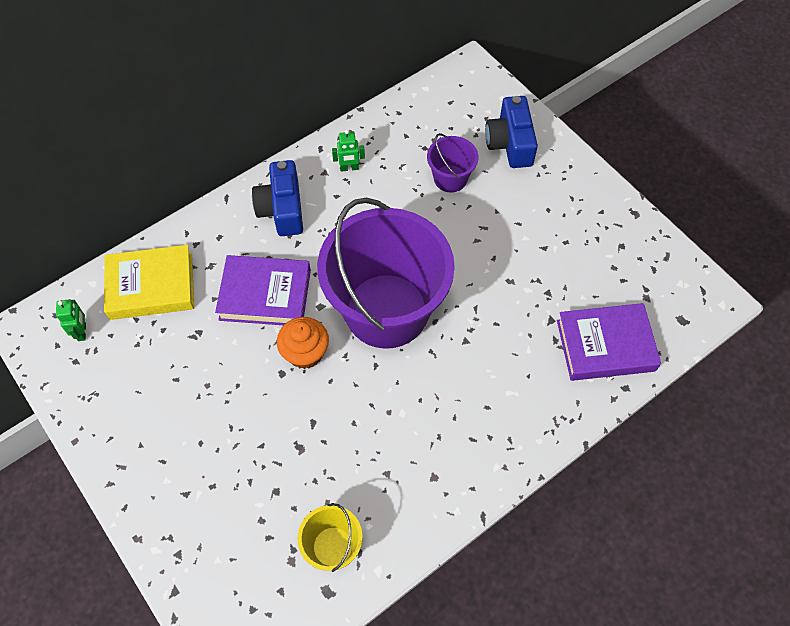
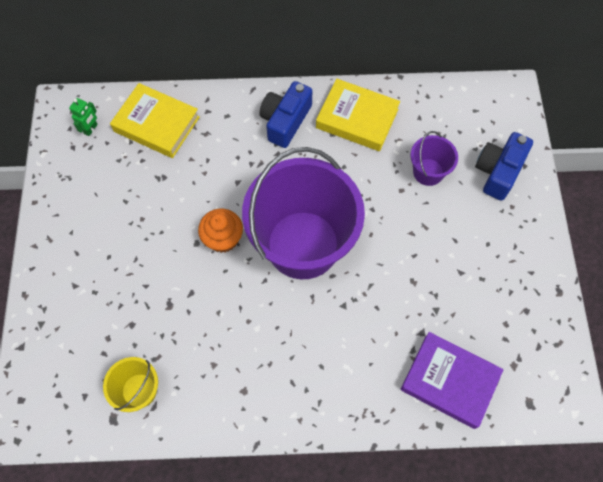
camera: 35 degrees right, 5 degrees up
purple book [215,255,311,325] -> none
green robot [332,130,365,172] -> yellow book [316,79,400,151]

